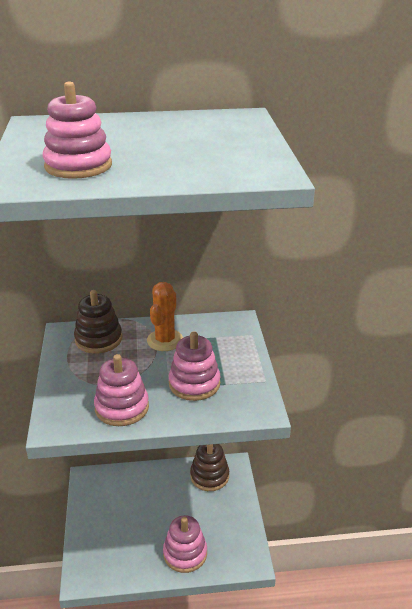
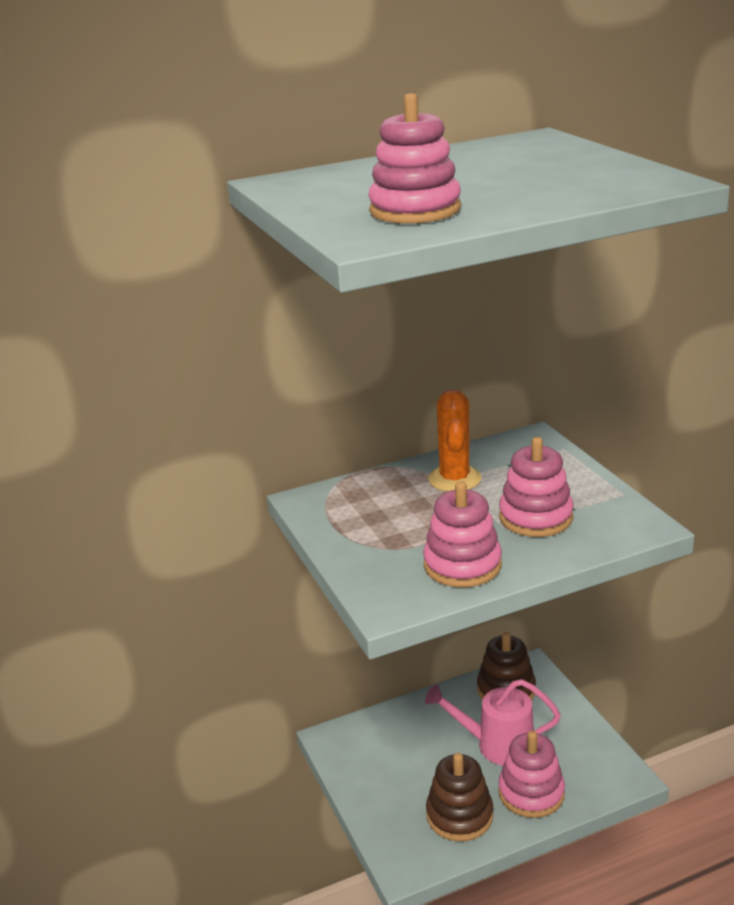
camera: 15 degrees left, 5 degrees down
brown stacking toy [74,290,122,354] -> brown stacking toy moved to [426,753,493,842]
none -> pink watering can [425,679,561,765]

